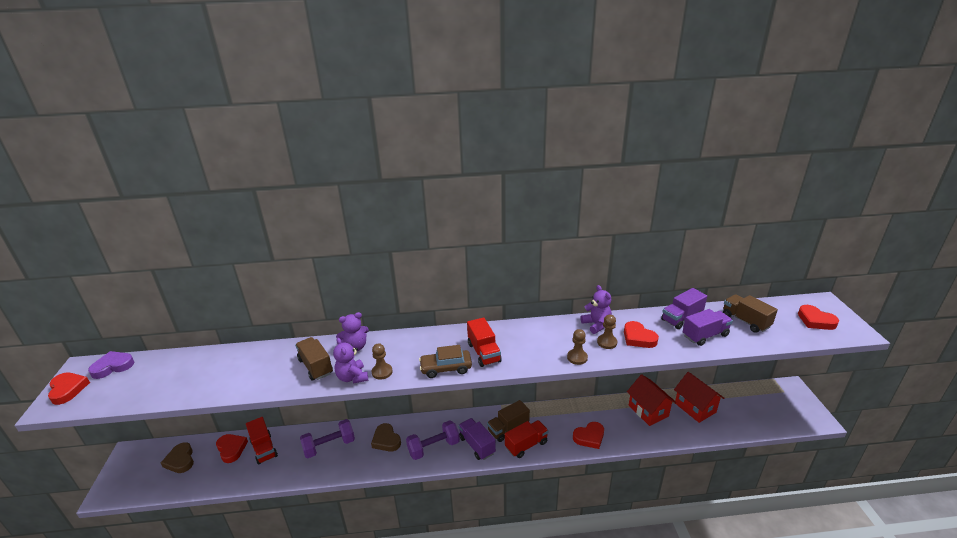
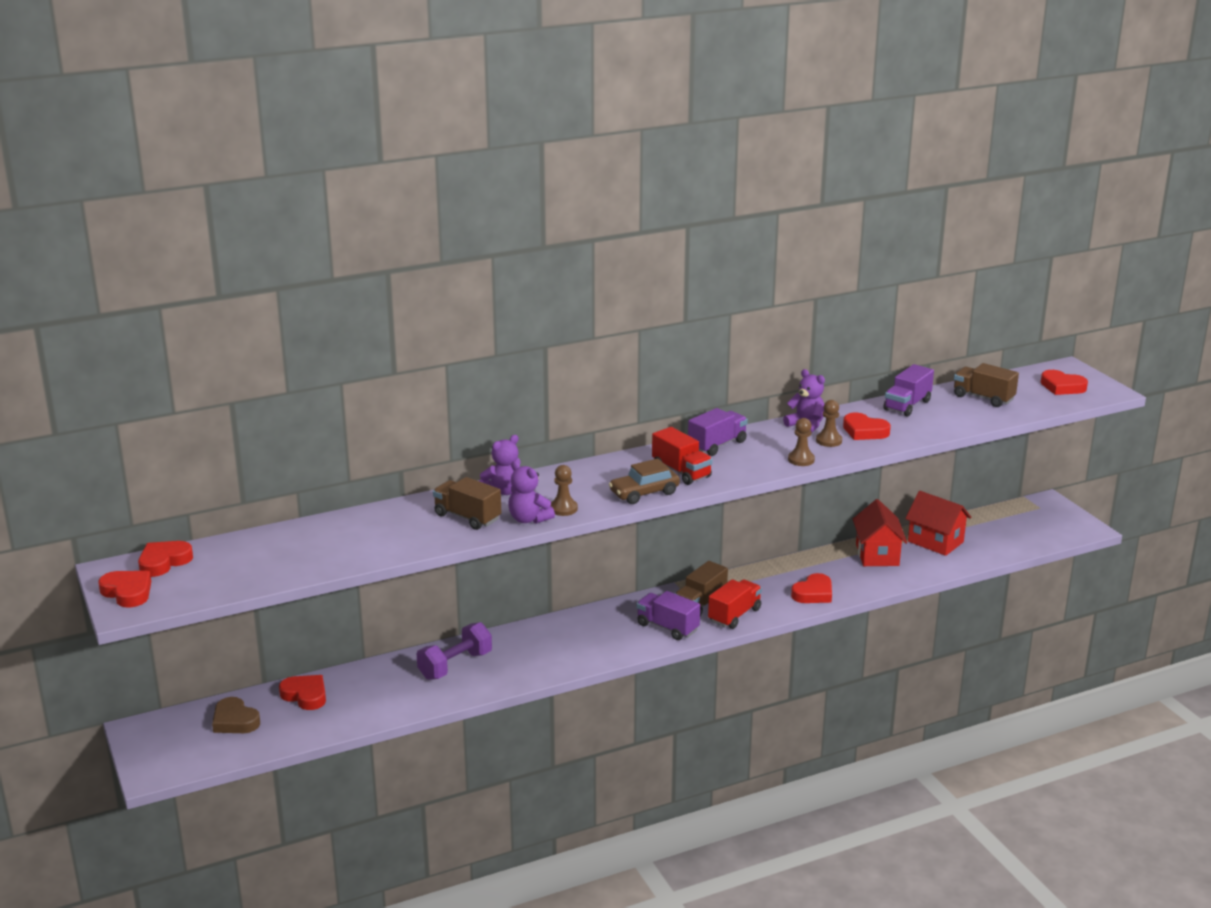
camera: 20 degrees left, 5 degrees down
purple heart [88,351,134,379] -> red heart [138,541,193,577]
red truck [246,417,278,465] -> none
brown heart [371,423,401,452] -> none
purple dumbbell [406,420,460,460] -> none
red house [627,374,676,426] -> red house turned 45 degrees clockwise [853,499,907,566]
purple truck [683,309,733,346] -> purple truck moved to [688,408,748,456]

